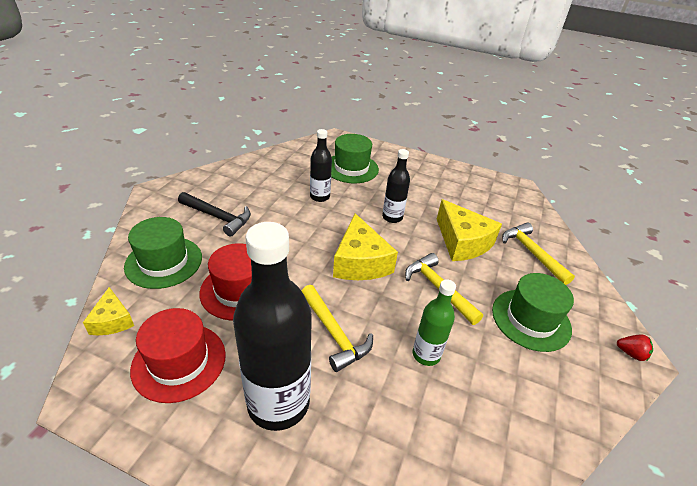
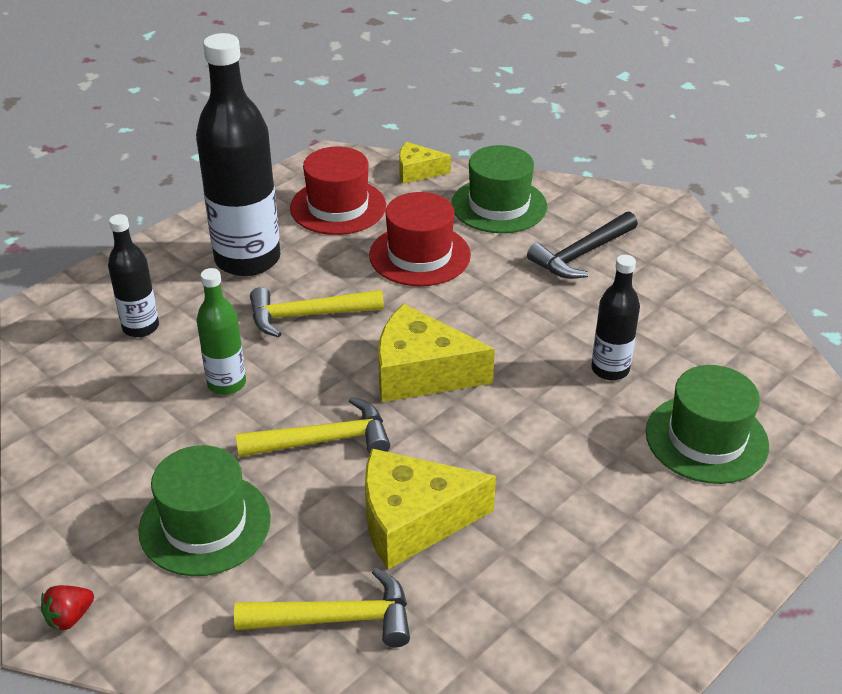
camera: 115 degrees right, 0 degrees up
black bottle [382,149,410,223] -> black bottle moved to [108,214,159,337]

